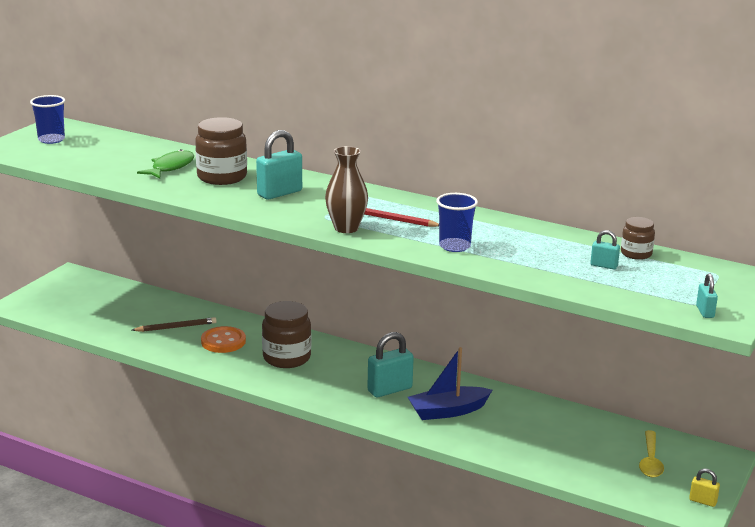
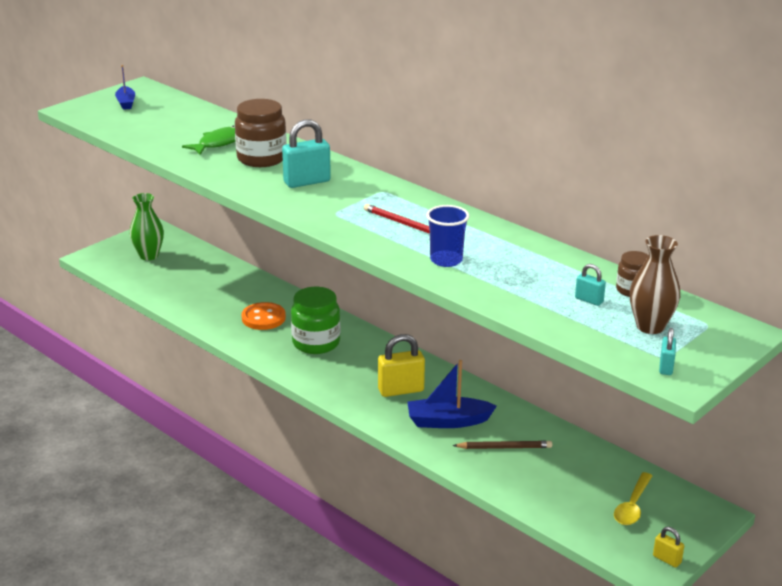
camera: 15 degrees right, 5 degrees up
blue cup [30,95,65,144] -> blue boat [115,65,135,110]
brown pencil [132,317,217,332] -> brown pencil moved to [452,441,552,449]
brown jar [262,301,311,368] -> green jar [291,287,340,354]
brown vase [325,146,368,233] -> brown vase moved to [630,235,680,334]
turquoise padlock [367,332,414,397] -> yellow padlock [378,334,425,397]
none -> green vase [130,193,164,260]

